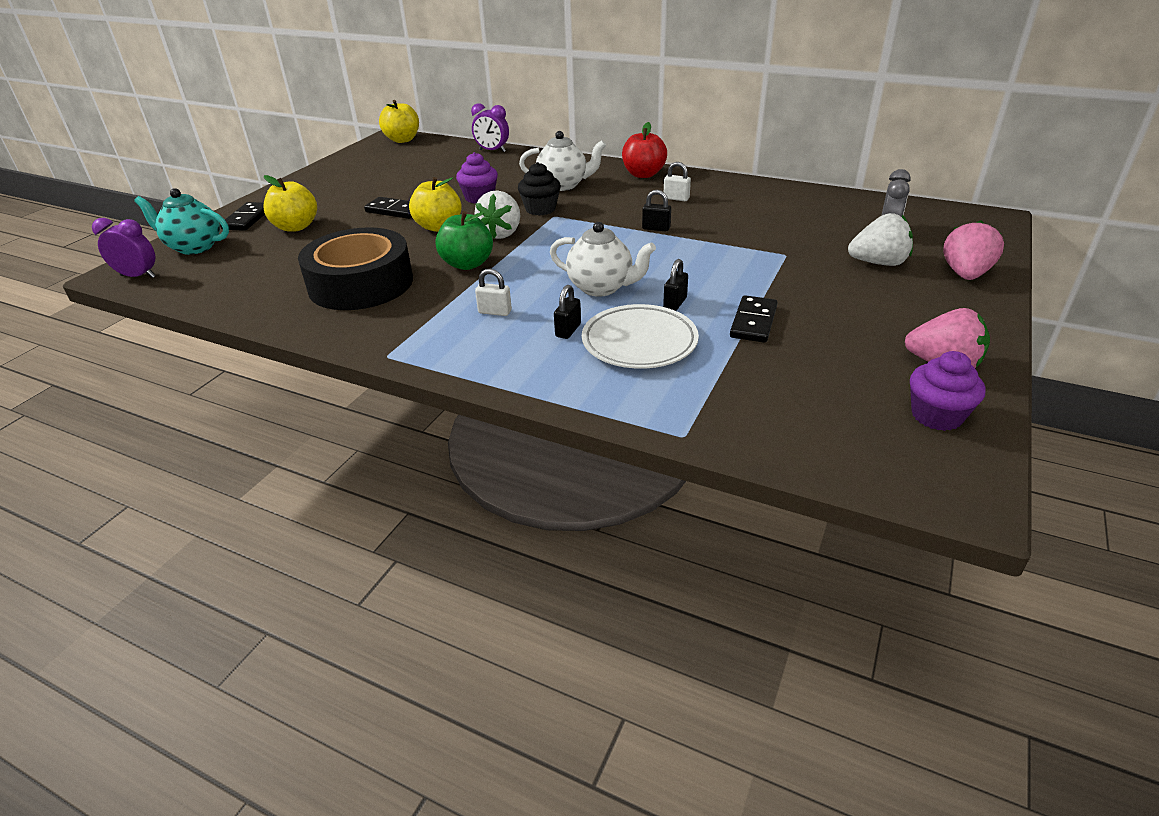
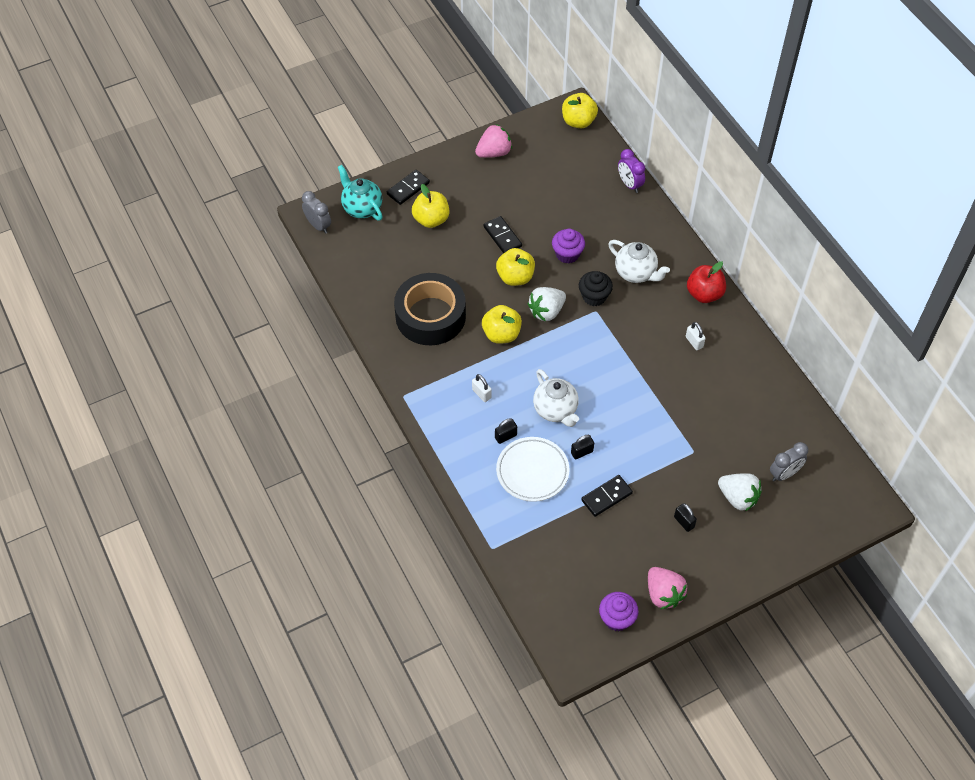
camera: 35 degrees right, 20 degrees up
purple clock [92,218,156,278] -> grey clock [302,191,331,234]
green apple [436,211,493,270] -> yellow apple [482,305,522,344]
black padlock [642,190,671,231] -> black padlock moved to [674,503,697,532]
pink strawberry [943,220,1004,280] -> pink strawberry moved to [475,124,512,158]

